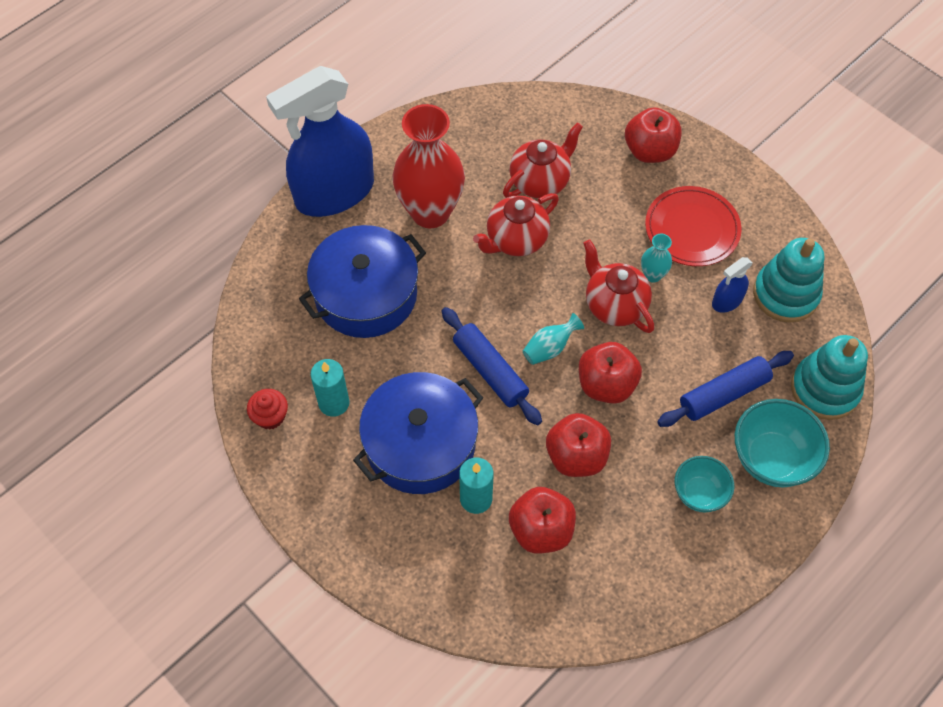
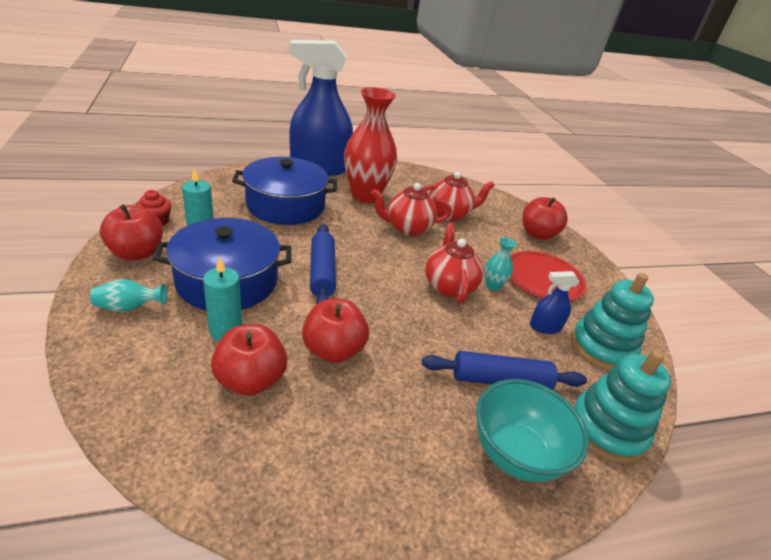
camera: 25 degrees right, 25 degrees down
turquoise vase [523,313,584,365] -> turquoise vase moved to [90,279,167,312]
red apple [579,342,642,404] -> red apple moved to [100,204,163,261]
turquoise bowl [675,456,734,512] -> none

